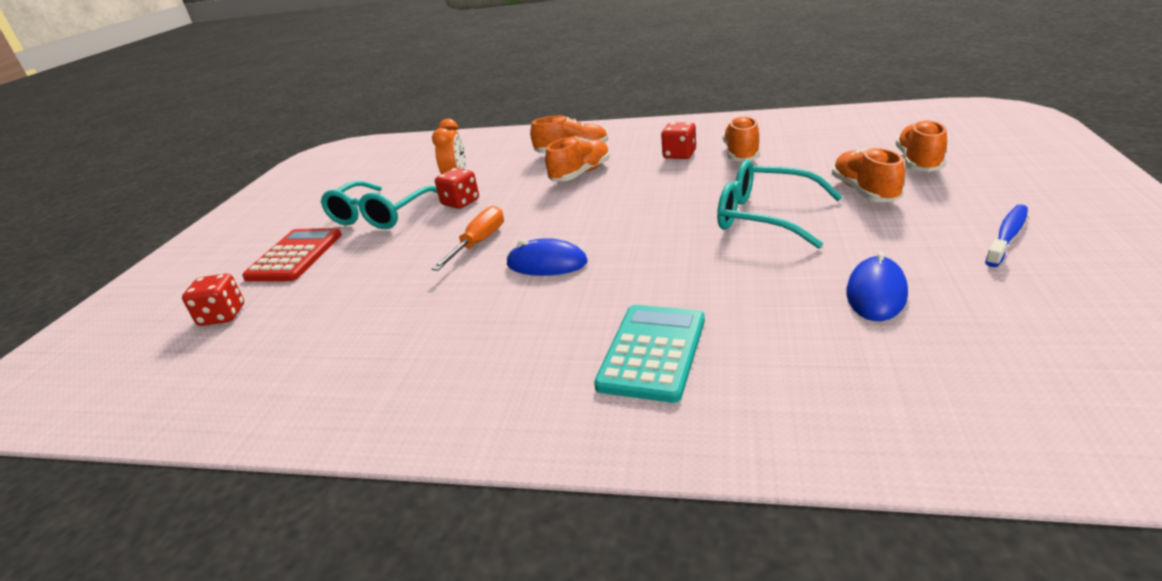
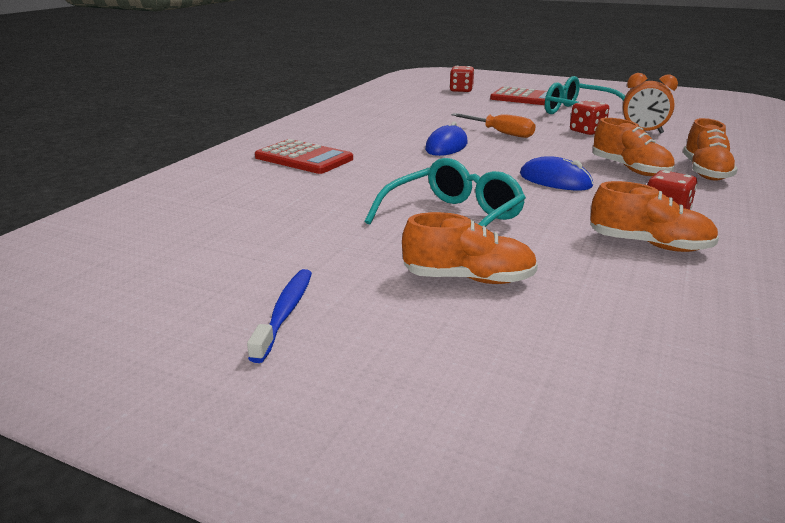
camera: 100 degrees right, 5 degrees down
turquoise calculator [594,305,705,403] -> red calculator [255,139,353,174]
blue mouse [846,252,908,321] -> blue mouse moved to [520,156,593,190]
orange shoe [896,119,947,172] -> none
blue toothbrush [985,204,1028,267] -> blue toothbrush turned 135 degrees counterclockwise [247,269,312,363]

